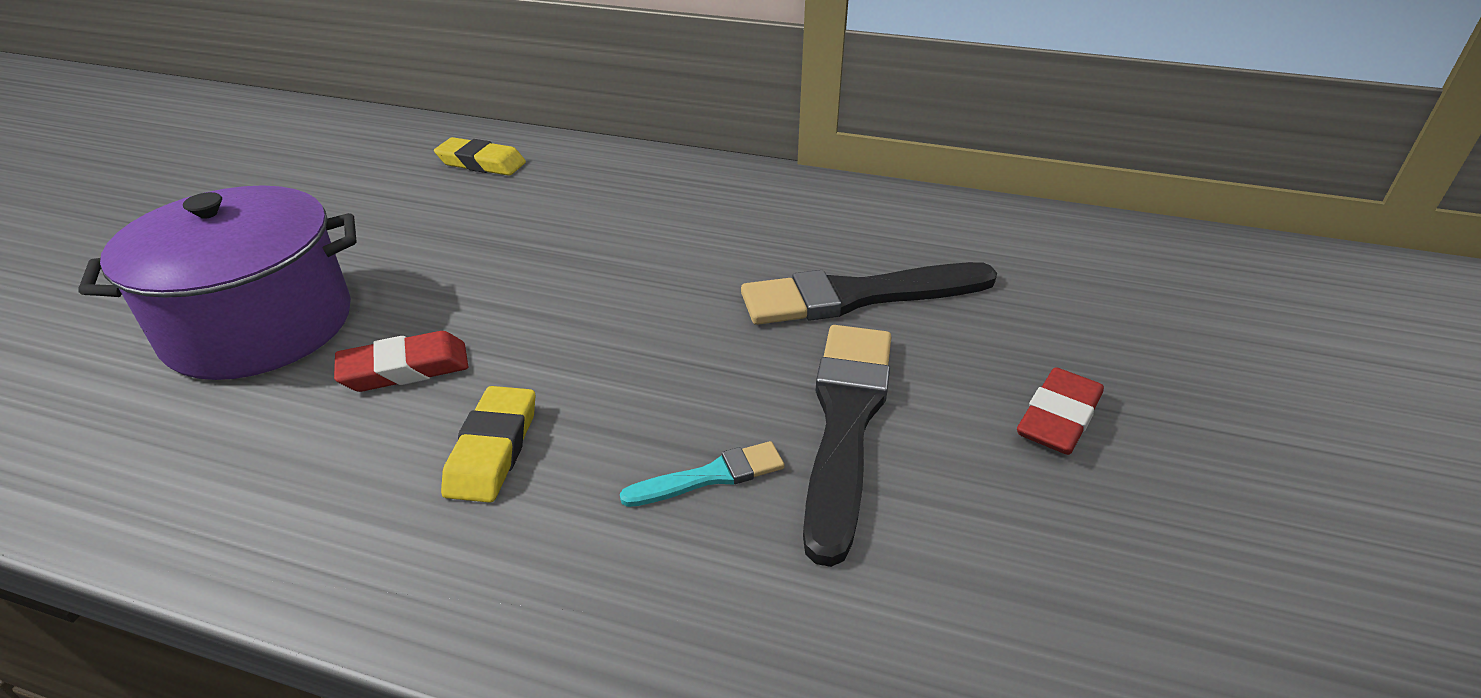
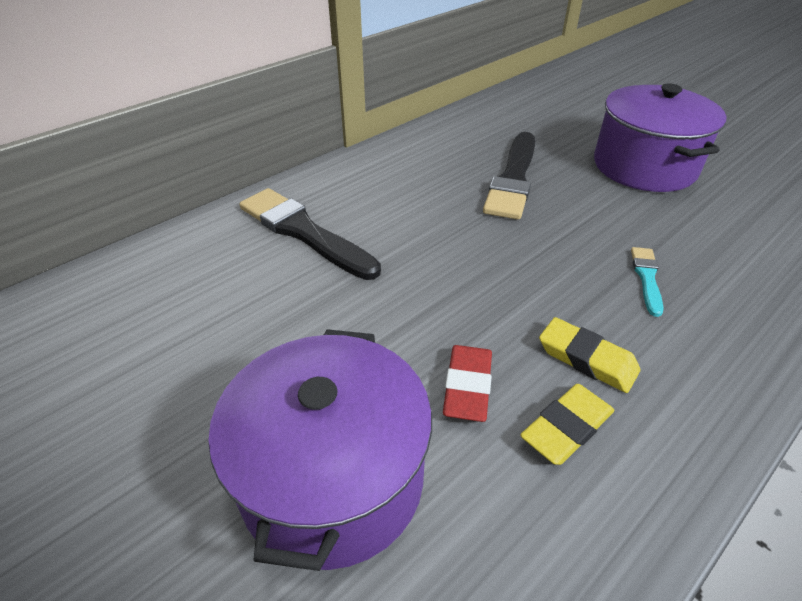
camera: 60 degrees left, 5 degrees up
yellow eraser [434,137,526,176] -> yellow eraser moved to [520,384,614,465]
black brush [803,325,891,567] -> black brush moved to [240,188,381,280]
red eraser [1017,367,1104,455] -> purple pot [594,84,726,192]

